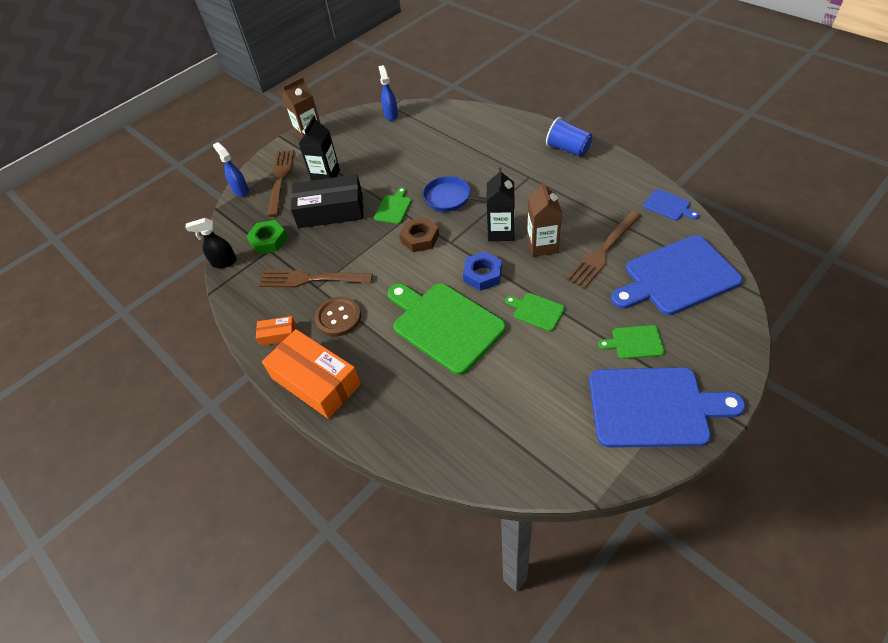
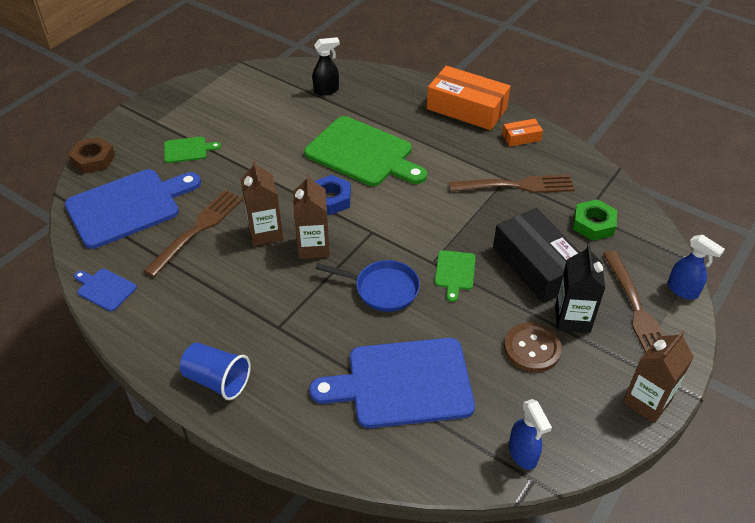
camera: 165 degrees right, 5 degrees down
black spray bottle [186,218,237,268] -> black spray bottle moved to [312,37,340,96]
black box [291,174,363,228] -> black box turned 75 degrees clockwise [493,208,580,303]
brown button [315,297,361,337] -> brown button moved to [504,323,562,372]
brown nut [399,217,439,252] -> brown nut moved to [69,137,115,174]
black carton [486,167,515,241] -> brown carton [293,173,330,259]
green cutting board [505,293,565,331] -> none
blue cutting board [589,367,746,448] -> blue cutting board moved to [309,338,475,428]

